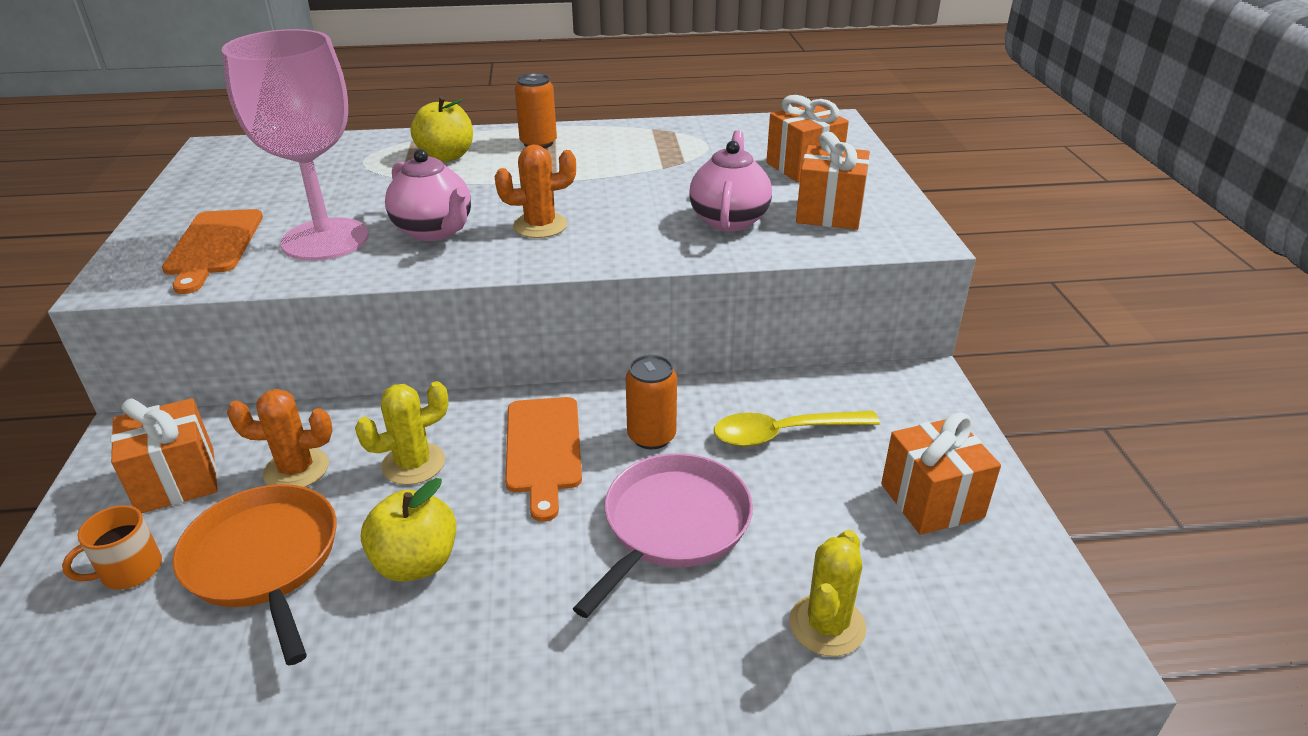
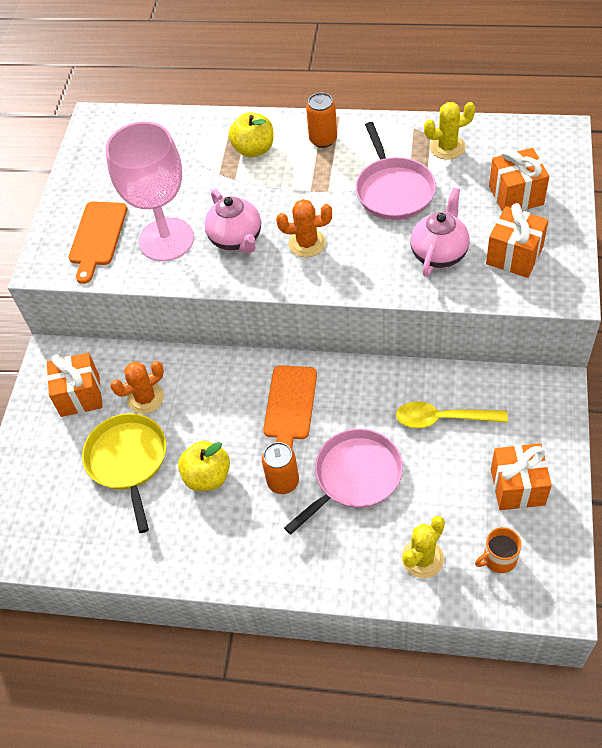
camera: 20 degrees right, 20 degrees up
orange mug [62,505,162,590] -> orange mug moved to [475,527,522,573]
orange pan [172,484,336,665] -> yellow pan [82,413,166,533]
orange cactus [227,389,333,487] -> orange cactus turned 45 degrees counterclockwise [110,361,164,414]
yellow cactus [355,381,449,485] -> yellow cactus moved to [424,102,475,159]
orange can [626,355,677,449] -> orange can moved to [262,442,299,494]
none -> pink pan [355,122,436,220]

